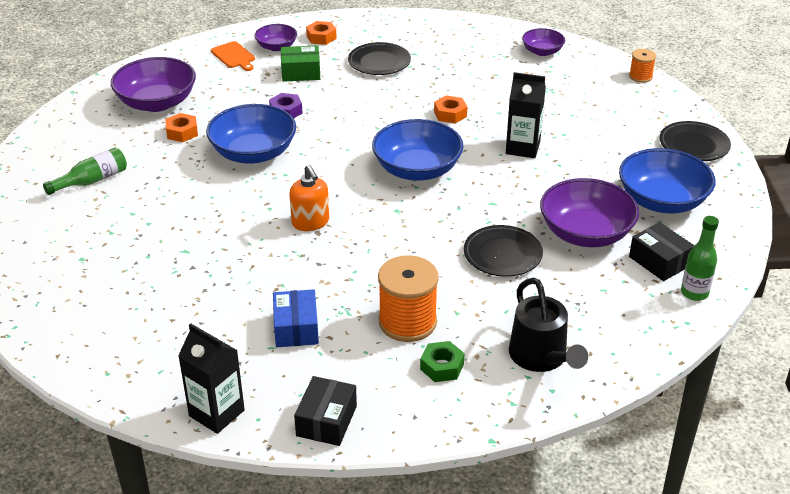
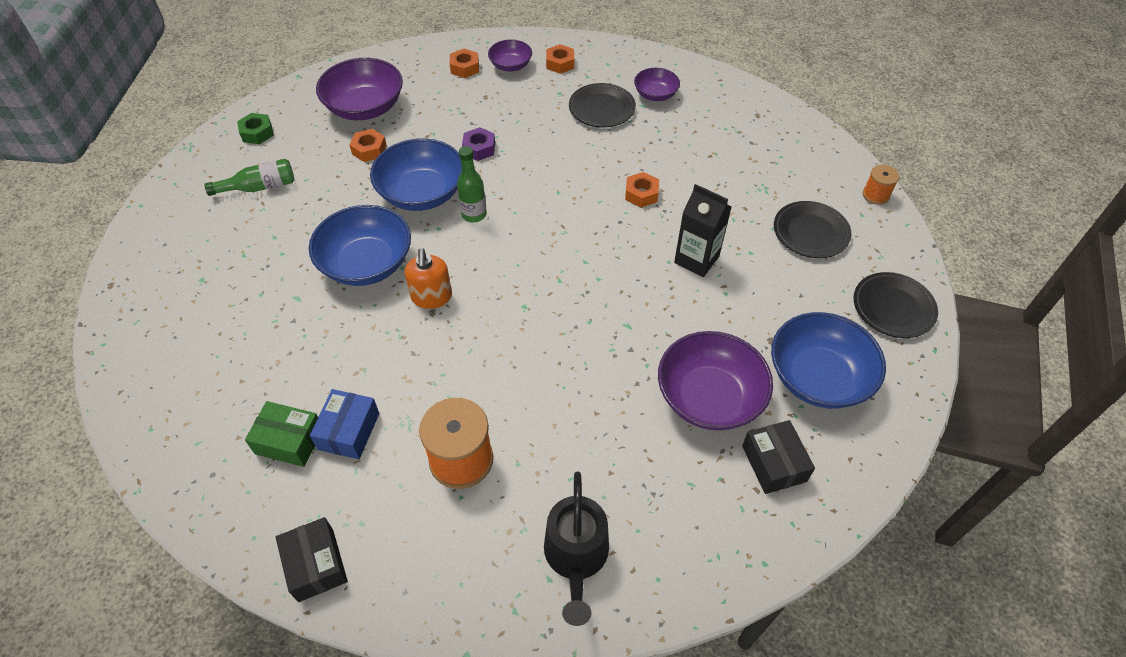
camera: 20 degrees right, 15 degrees up
black carton [178,323,245,434] -> none
orange cutting board [211,41,255,71] -> orange nut [450,49,479,78]
green box [281,45,320,82] -> green box moved to [245,401,318,467]
black box [294,376,357,446] -> black box turned 60 degrees counterclockwise [276,517,348,602]
blue bowl [372,119,464,181] -> blue bowl moved to [309,205,411,286]
green nut [420,341,465,382] -> green nut moved to [237,113,274,144]
black plate [464,225,543,277] -> black plate moved to [774,201,851,258]
purple bowl [522,28,565,56] -> purple bowl moved to [634,68,680,101]
green bottle [681,216,719,301] -> green bottle moved to [457,146,487,222]

